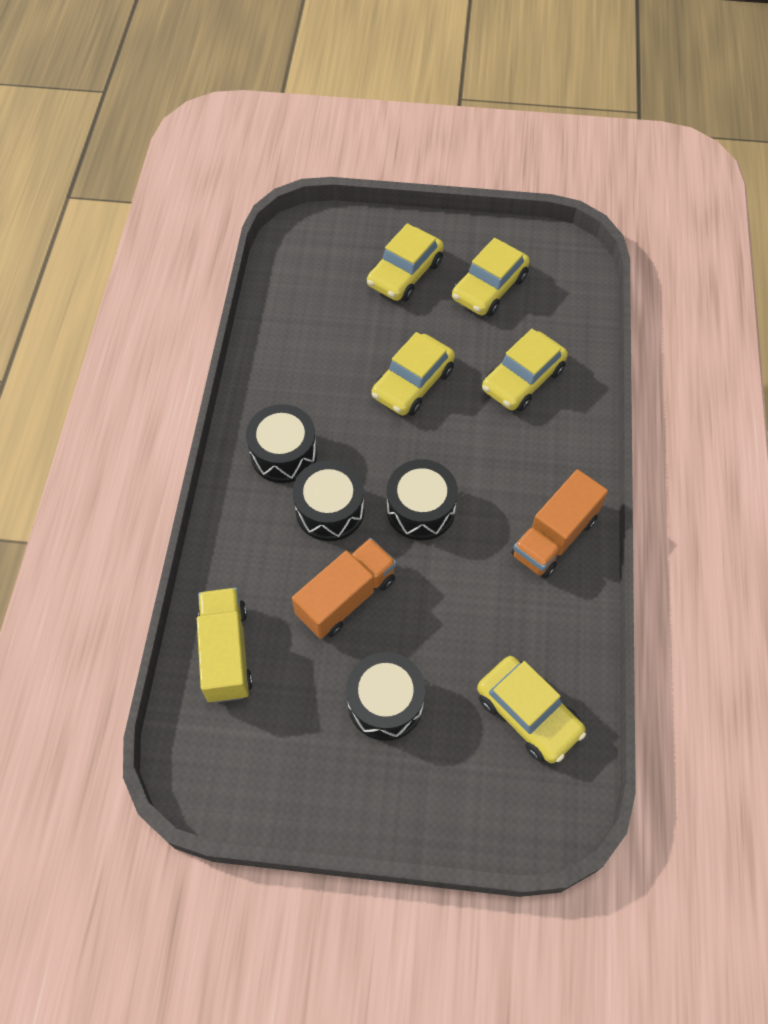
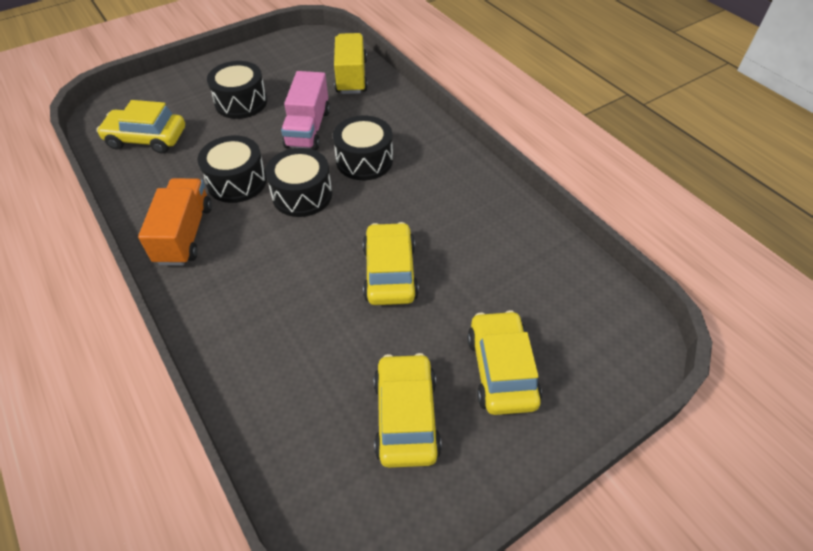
camera: 140 degrees right, 10 degrees down
yellow truck [197,588,253,703] -> yellow truck turned 135 degrees counterclockwise [334,33,368,94]
black drum [246,404,317,483] -> black drum moved to [198,135,267,203]
orange truck [292,538,397,639] -> pink truck [281,71,330,150]
yellow car [482,329,568,412] -> none

